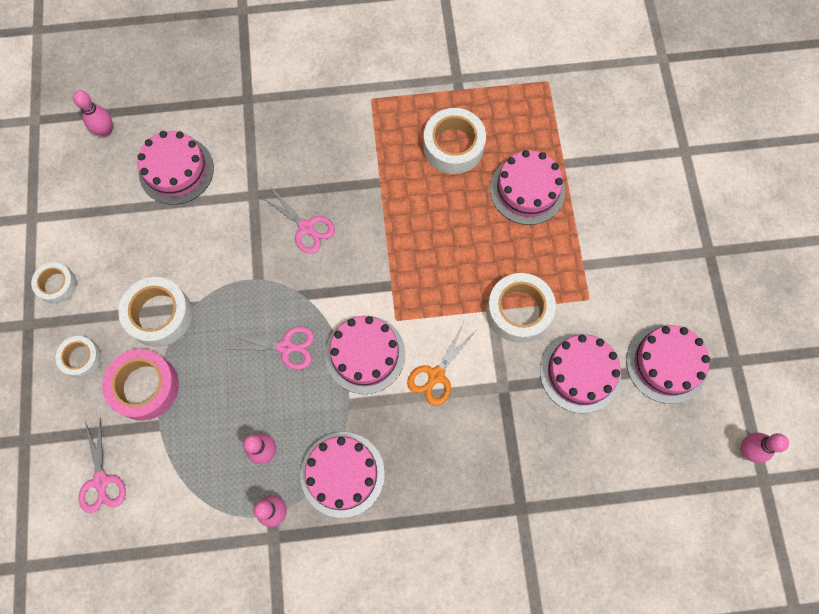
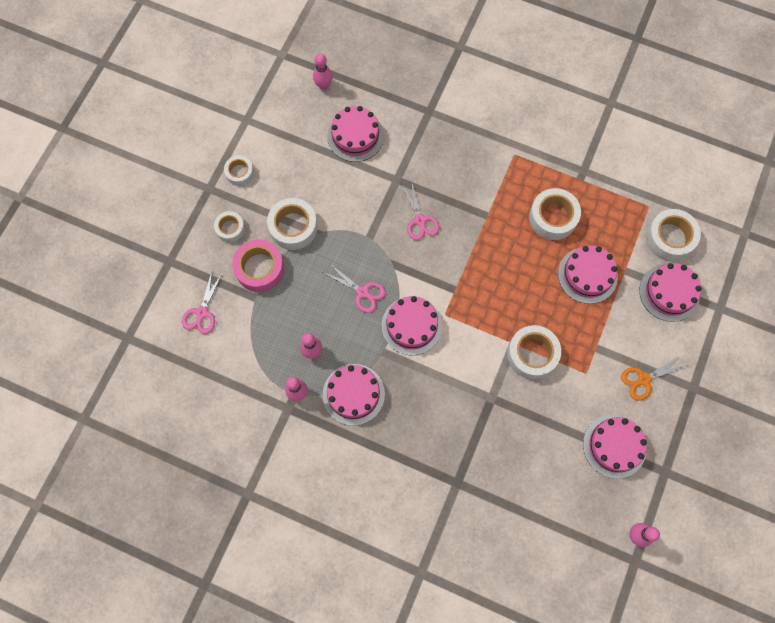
camera: 30 degrees right, 0 degrees up
orange scissors [407,325,476,406] -> orange scissors moved to [621,356,687,401]
pink cake [540,334,621,413] -> pink cake moved to [640,263,702,322]
none -> white tape [646,209,701,261]

